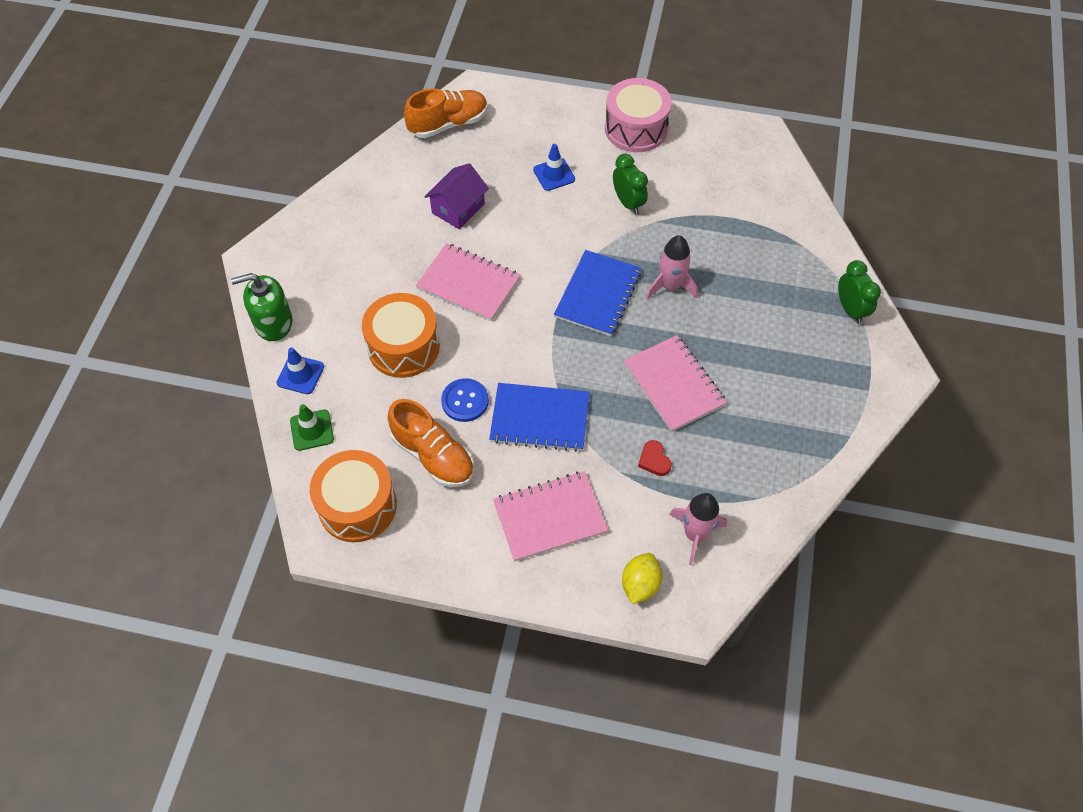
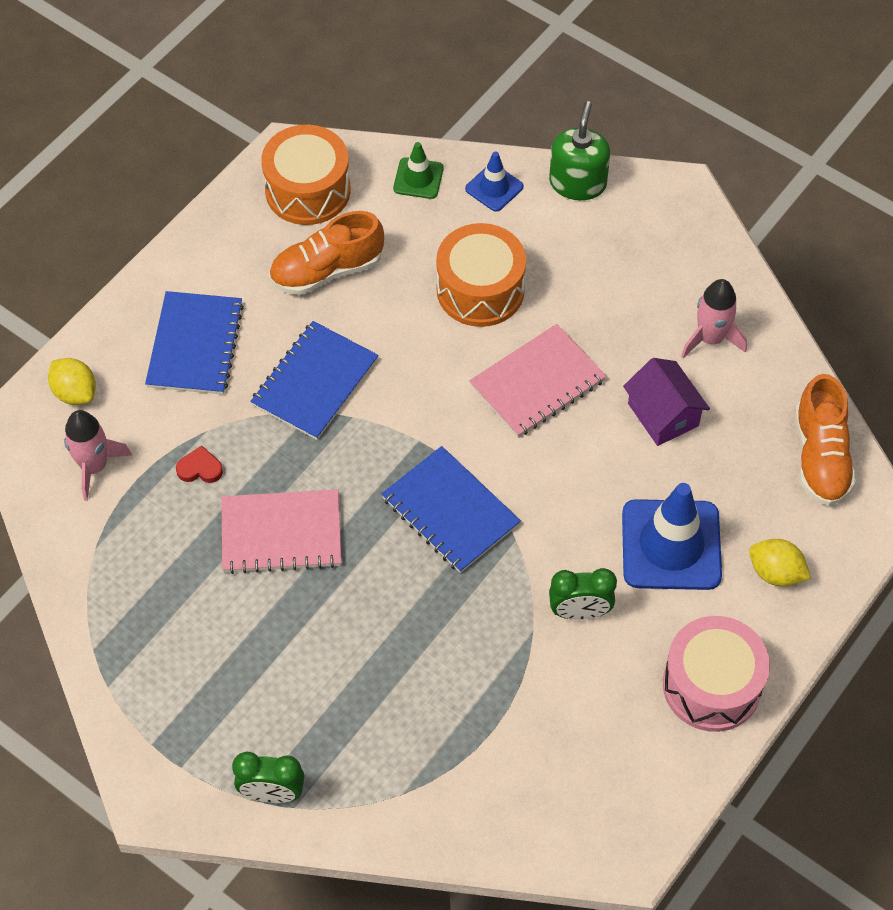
camera: 115 degrees right, 0 degrees up
blue button [441,378,489,422] -> none
pink notebook [493,471,608,562] -> blue notebook [145,291,244,394]
blue traffic cone [533,144,575,191] -> blue traffic cone [622,483,722,590], size x1.94
pink rocket [646,235,698,299] -> pink rocket moved to [681,279,747,358]
none -> yellow lemon [749,539,811,587]

